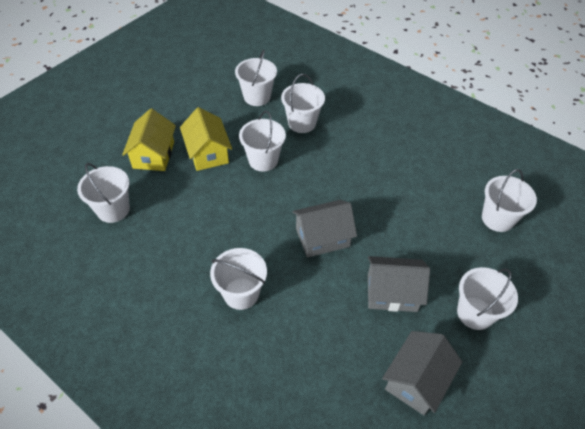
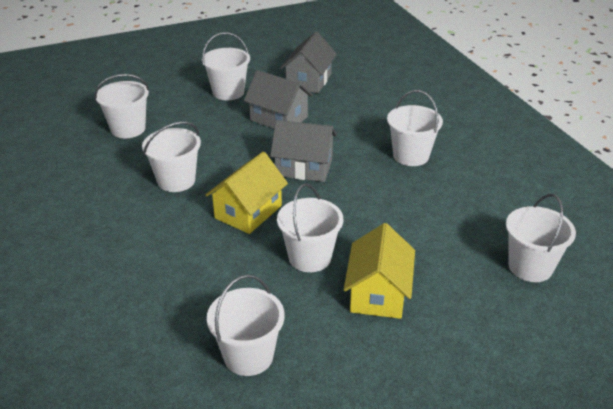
camera: 150 degrees left, 15 degrees down
yellow house [122,108,176,171] -> yellow house moved to [205,152,288,234]
white bucket [281,74,325,133] -> white bucket moved to [142,122,201,192]
grey house [382,331,462,415] -> grey house turned 45 degrees counterclockwise [280,32,337,93]

